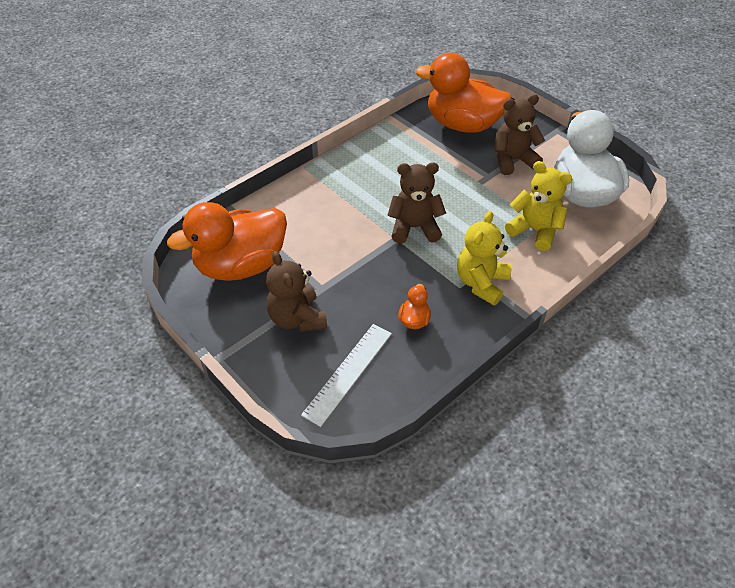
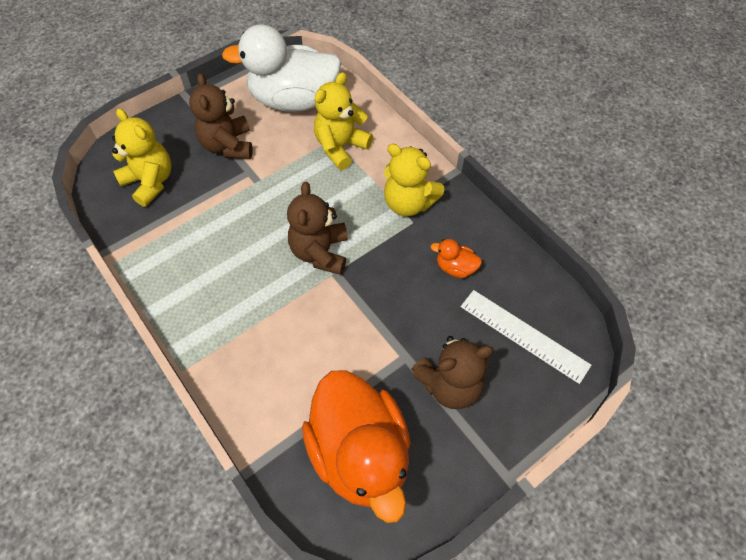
camera: 85 degrees left, 10 degrees up
orange duck [416,53,511,133] -> yellow teddy bear [112,108,172,207]

